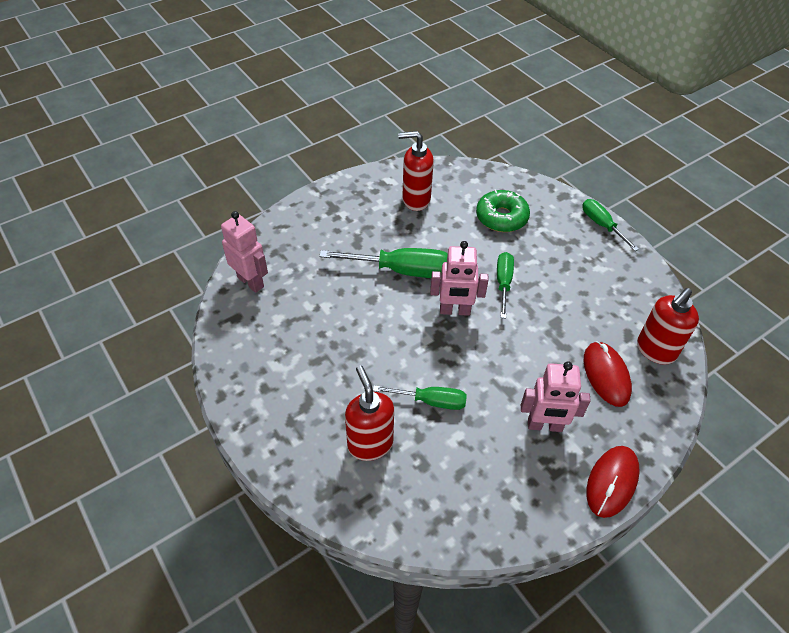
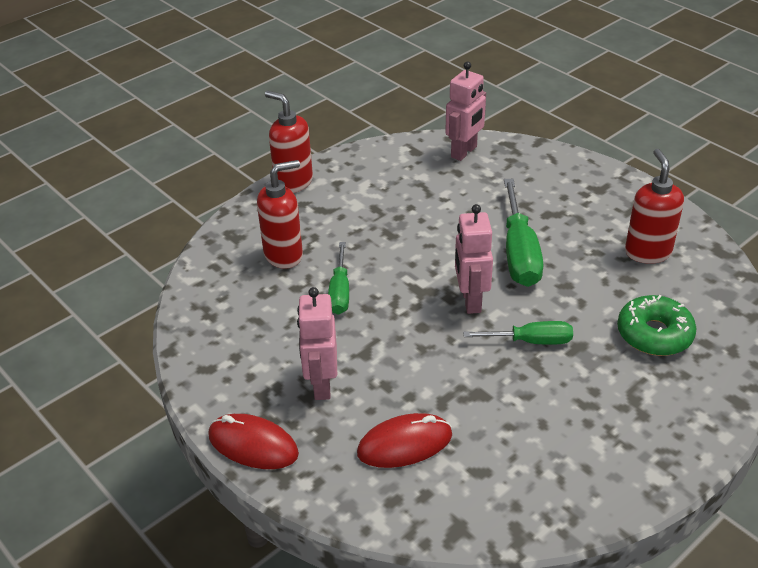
camera: 85 degrees right, 10 degrees down
green screwdriver [583,199,639,251] -> none
red soap dispenser [637,288,699,365] -> red soap dispenser moved to [265,91,313,193]

